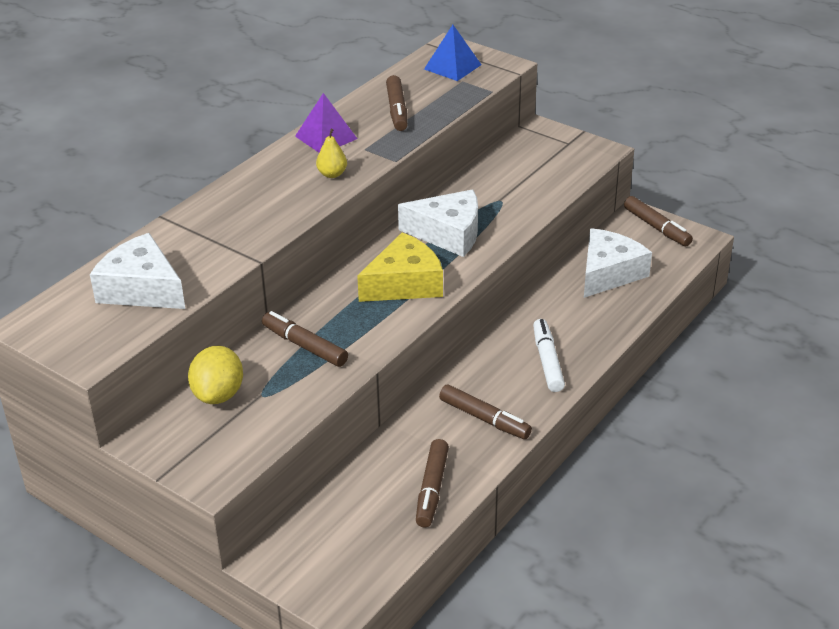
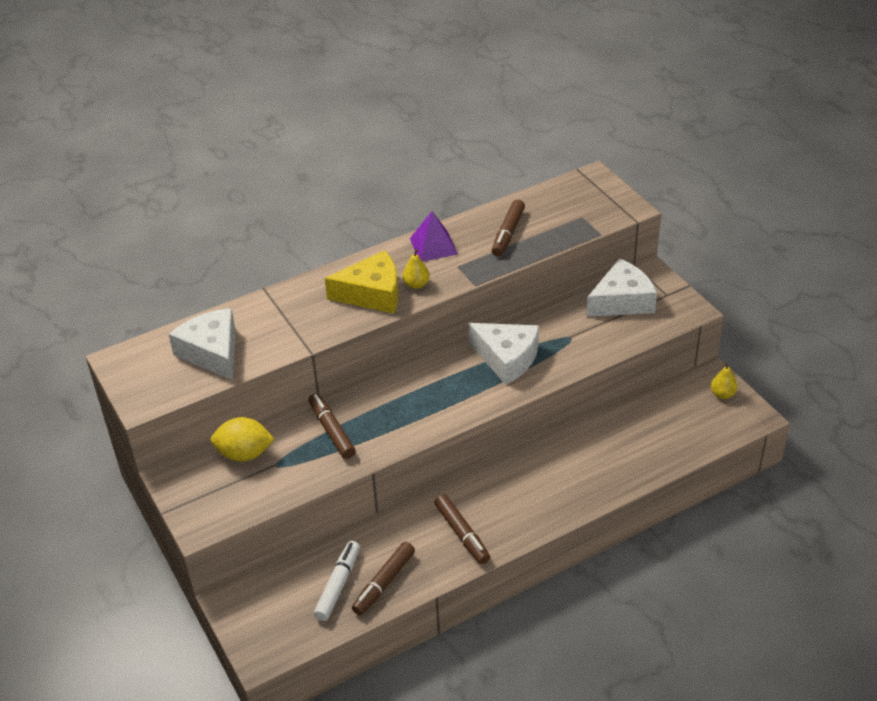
camera: 25 degrees right, 5 degrees up
yellow lemon [188,346,243,404] -> yellow lemon turned 60 degrees clockwise [211,417,274,462]
yellow cheese [357,232,443,302] -> yellow cheese moved to [325,250,398,314]
blue pyramid [424,25,481,81] -> none
white marker [533,319,565,392] -> white marker moved to [314,541,360,621]
white cheese [584,228,652,298] -> white cheese moved to [586,258,657,317]
brown marker [624,196,693,246] -> yellow pear [711,363,738,399]

